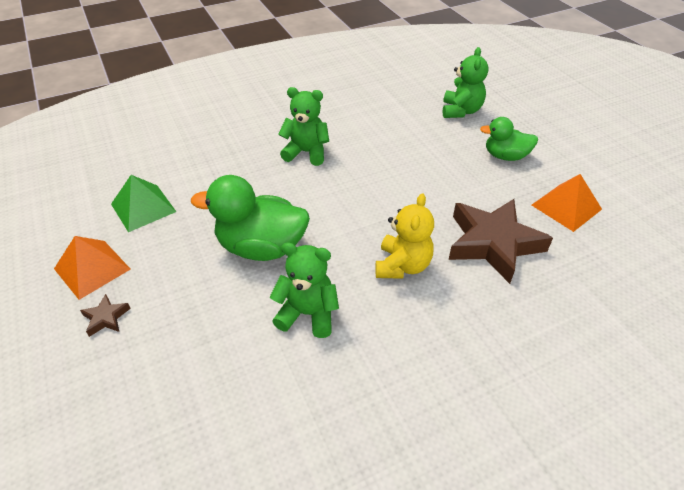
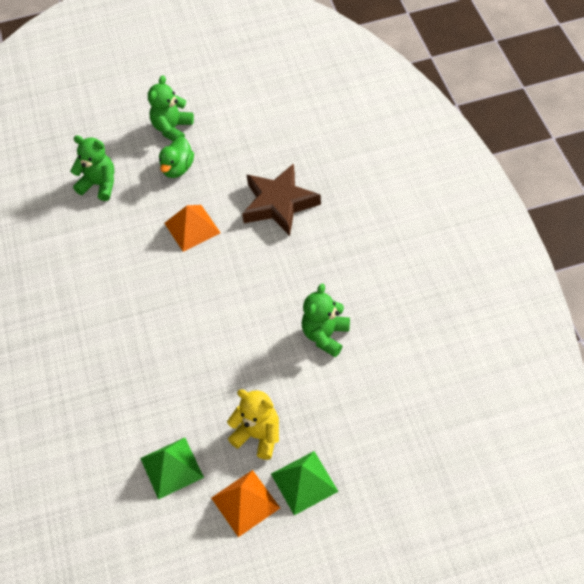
camera: 75 degrees left, 10 degrees up
brown star [80,294,131,337] -> green pyramid [271,451,339,515]
green duck [191,175,310,261] -> none
green teddy bear [278,87,329,166] -> green teddy bear moved to [148,75,194,141]
yellow teddy bear [376,194,434,279] -> yellow teddy bear moved to [227,389,279,460]
orange pyramid [532,174,602,232] -> orange pyramid moved to [164,205,220,252]

